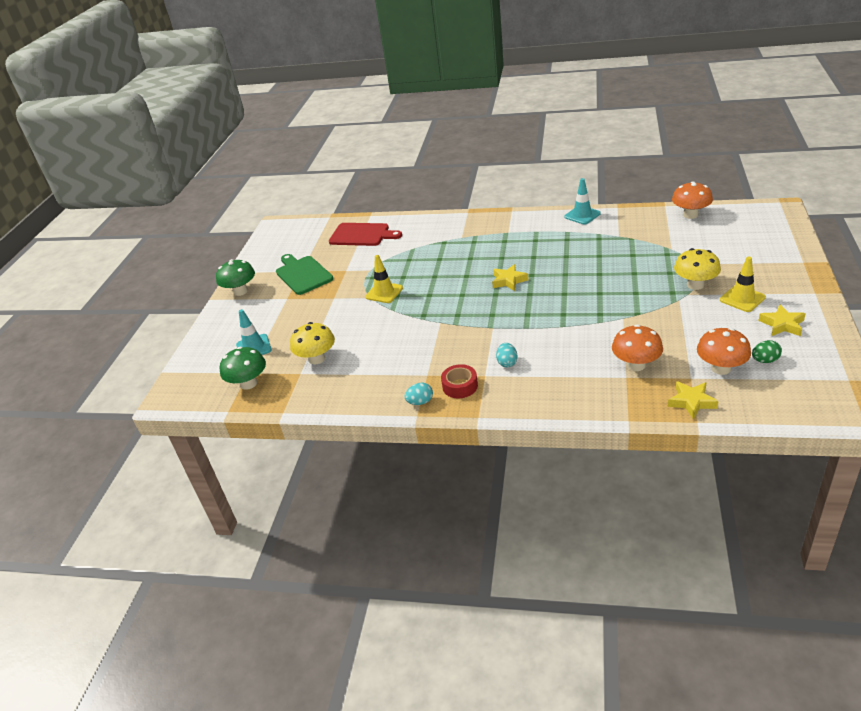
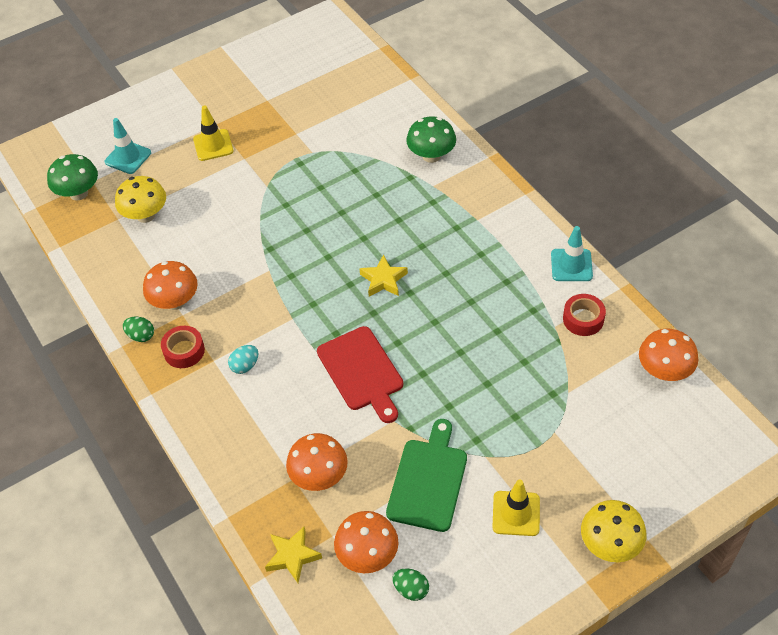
camera: 45 degrees right, 15 degrees up
green mushroom [216,259,255,296] -> green mushroom moved to [406,116,456,163]
green cutting board [276,254,333,295] -> green cutting board moved to [386,419,467,532]
red cutting board [329,223,402,246] -> red cutting board moved to [317,326,403,423]
yellow traffic cone [365,255,403,303] -> yellow traffic cone moved to [193,105,233,161]
turquoise egg [404,383,433,405] -> green egg [123,317,154,342]
yellow mushroom [674,248,721,290] -> yellow mushroom moved to [581,500,647,562]
yellow star [758,305,806,336] -> none
none -> orange mushroom [143,261,198,310]
none -> red tape [563,294,606,336]

